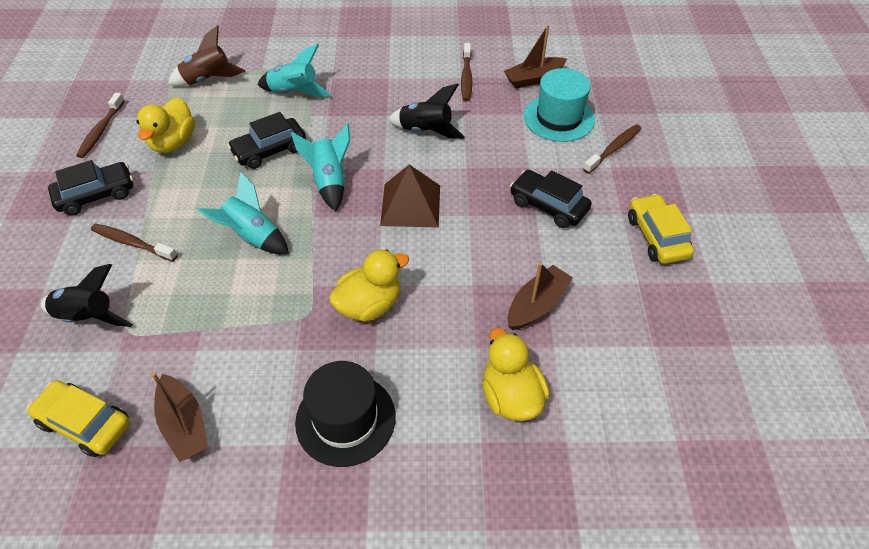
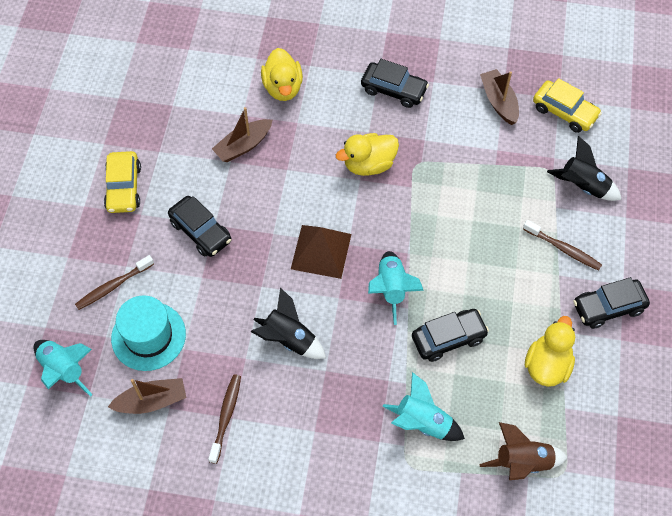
camera: 170 degrees left, 10 degrees up
brown toothbrush [76,93,125,158] -> none
turquoise rocket [198,172,289,255] -> turquoise rocket moved to [34,340,93,397]
black hat [295,361,396,467] -> black car [361,59,429,108]

